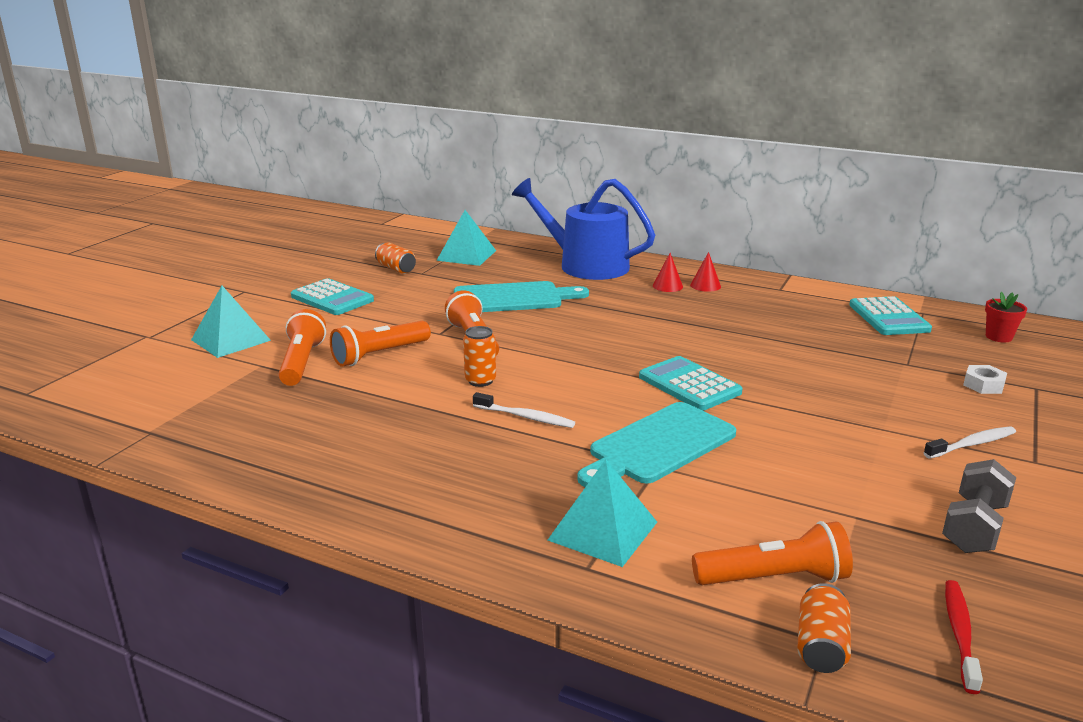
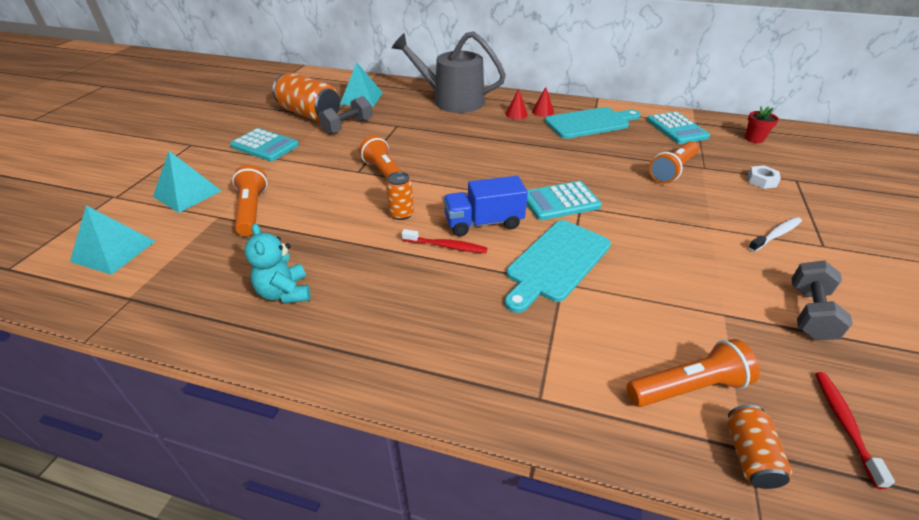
camera: 10 degrees left, 15 degrees up
orange flashlight [330,321,431,367] -> orange flashlight moved to [649,141,699,184]
orange can [375,243,416,274] -> orange can [273,72,340,122], size x1.98
turquoise cutting board [454,281,589,312] -> turquoise cutting board moved to [545,107,641,139]
white toothbrush [473,392,575,428] -> red toothbrush [402,229,487,253]
blue watering can [512,178,655,280] -> grey watering can [392,31,506,113]
turquoise pyramid [548,459,657,567] -> turquoise pyramid moved to [70,206,155,275]
turquoise calculator [639,356,743,411] -> turquoise calculator turned 60 degrees counterclockwise [527,181,602,220]
none -> turquoise teddy bear [245,223,310,304]
none -> grey dumbbell [318,96,373,135]
none -> blue truck [443,176,528,236]

